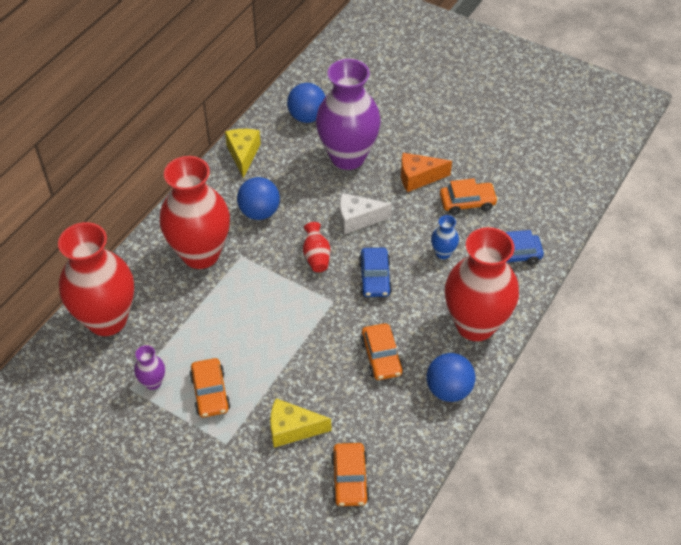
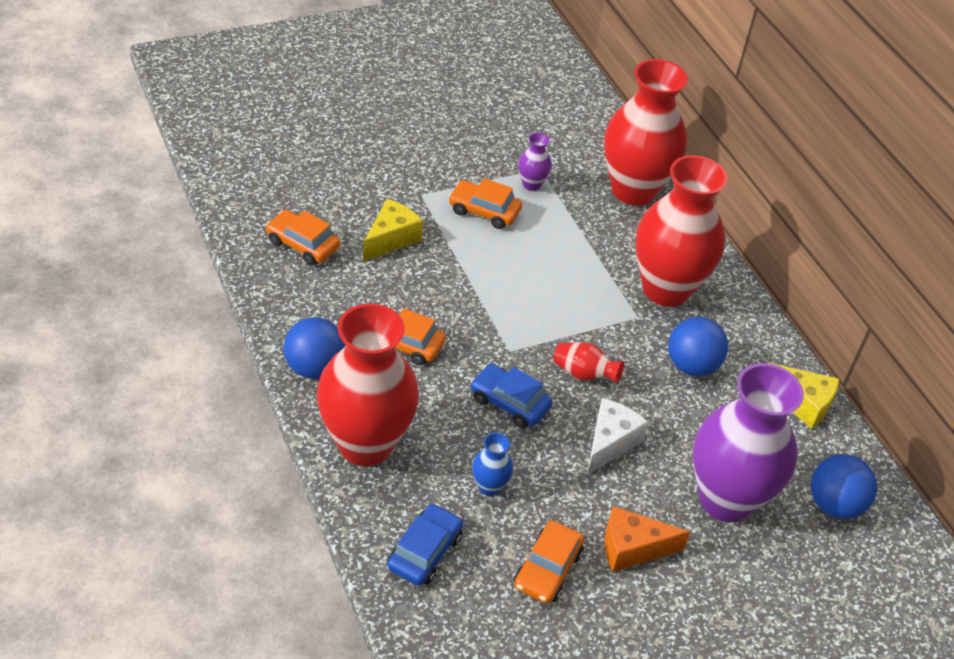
camera: 120 degrees right, 5 degrees down
orange cheese [401,153,452,192] -> orange cheese turned 120 degrees counterclockwise [605,506,690,572]

